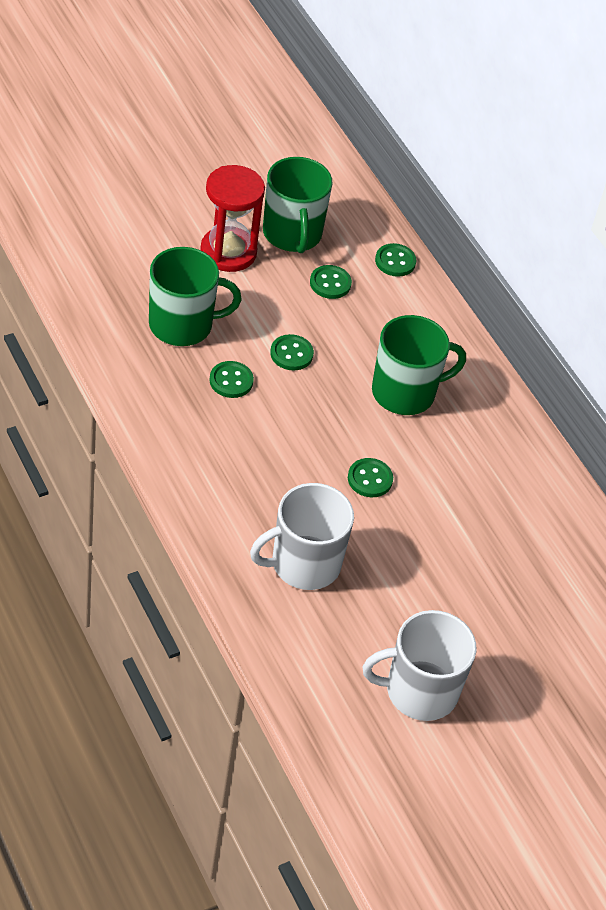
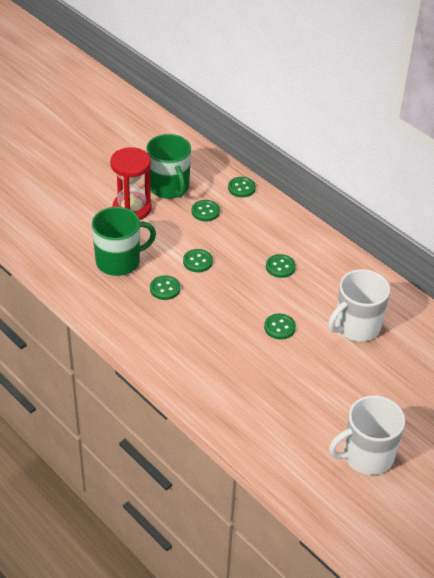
camera: 10 degrees left, 5 degrees down
white mug [250,483,354,590] -> white mug moved to [328,269,390,341]
green mug [372,315,466,415] -> green button [266,254,296,278]

